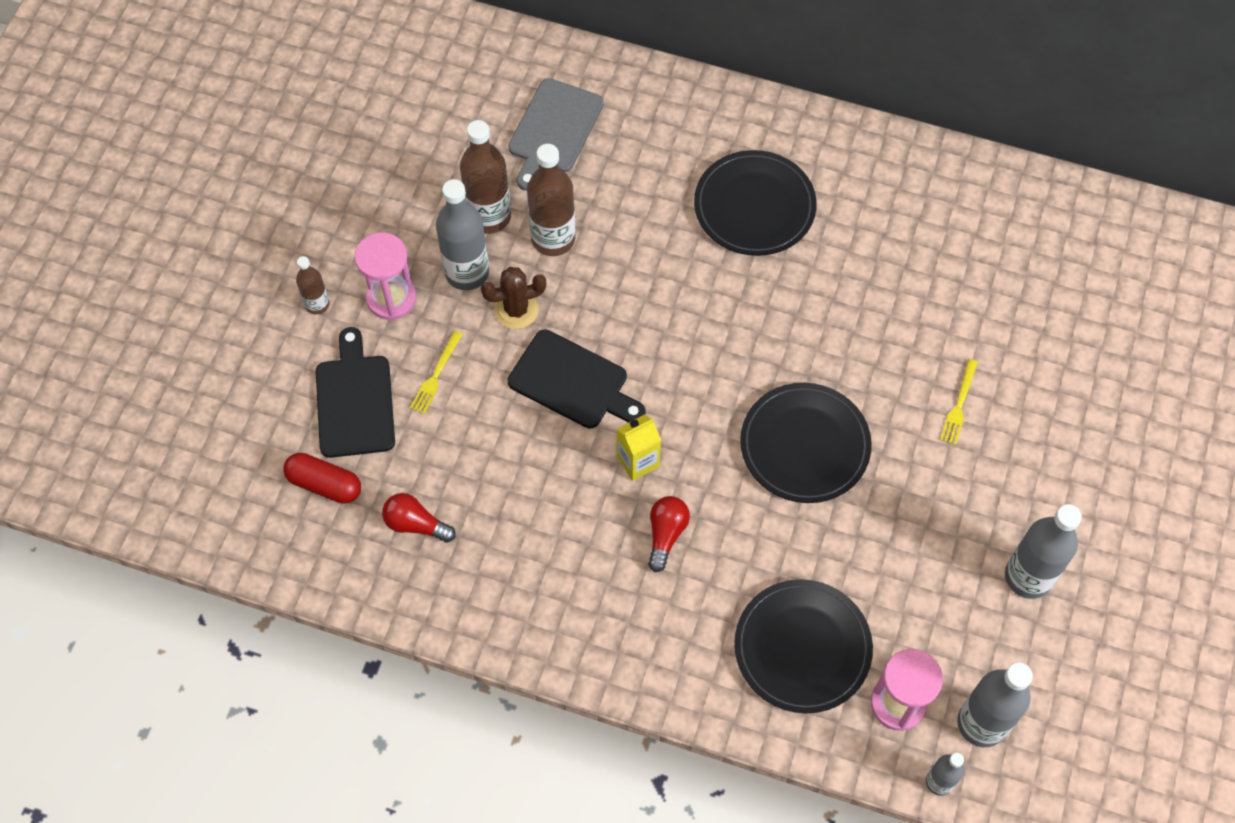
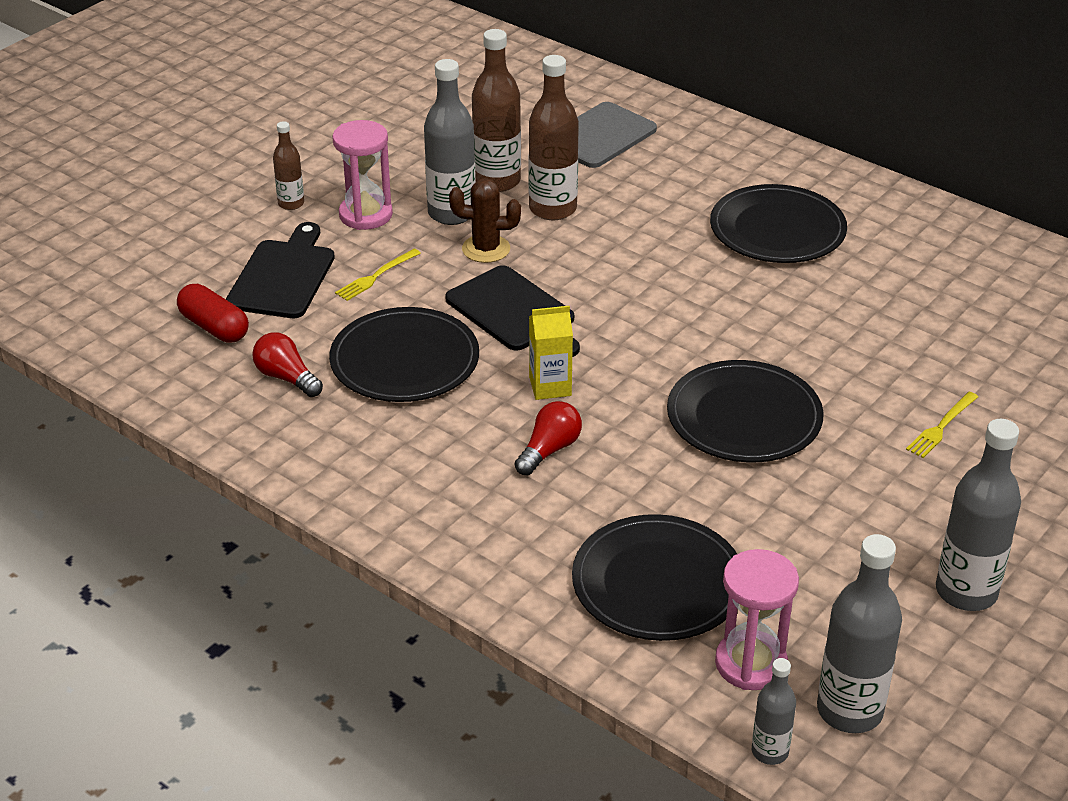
camera: 20 degrees right, 25 degrees down
none -> black plate [329,307,479,402]

